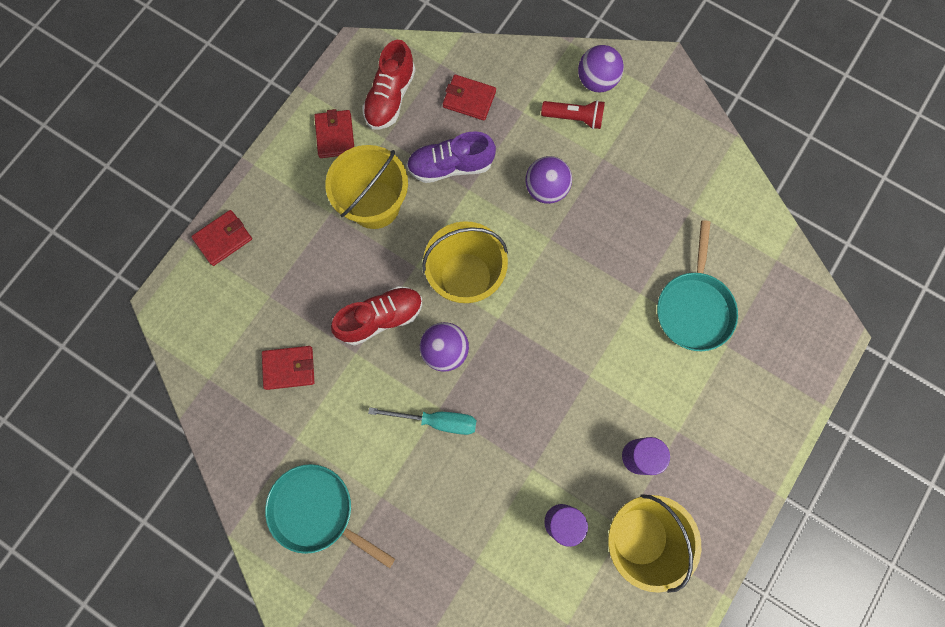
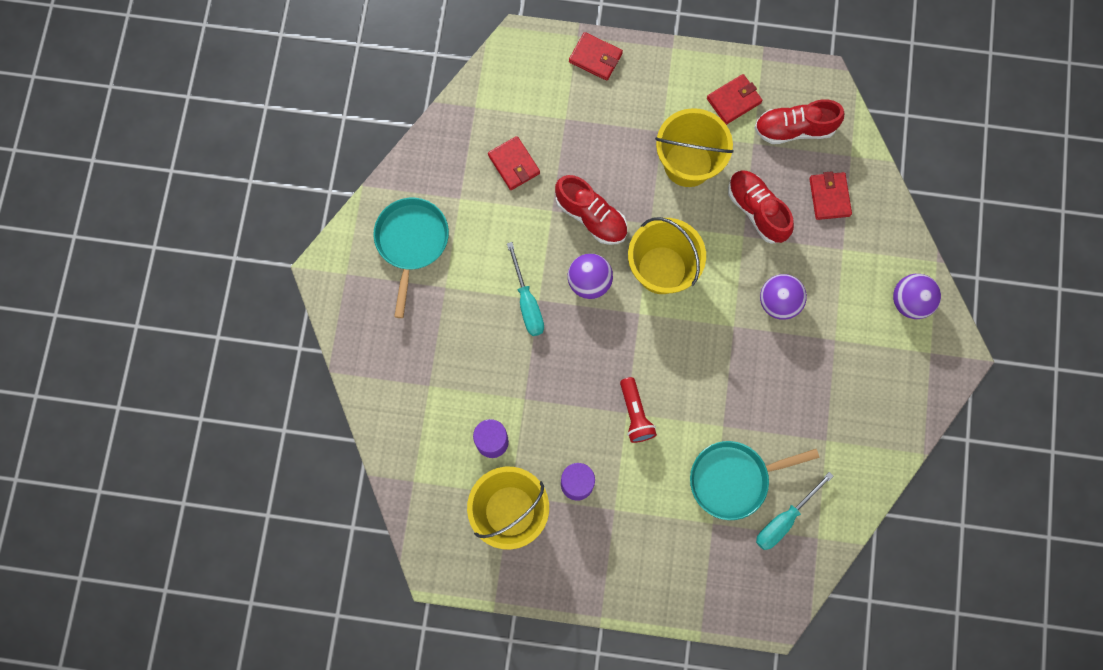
camera: 65 degrees right, 0 degrees up
purple shoe [407,131,496,183] -> red shoe [728,170,794,244]
red flashlight [541,100,605,129] -> red flashlight moved to [620,377,657,443]
none -> turquoise screwdriver [756,472,833,550]

